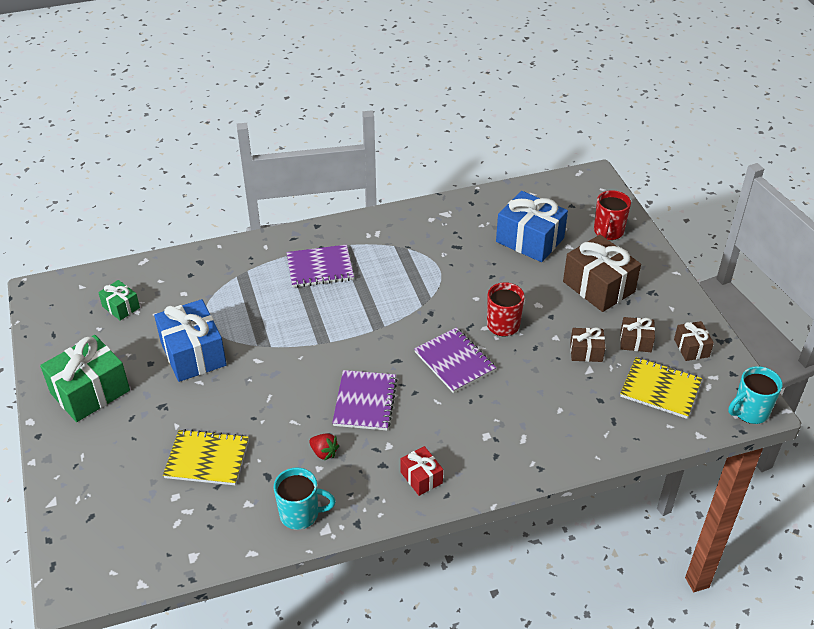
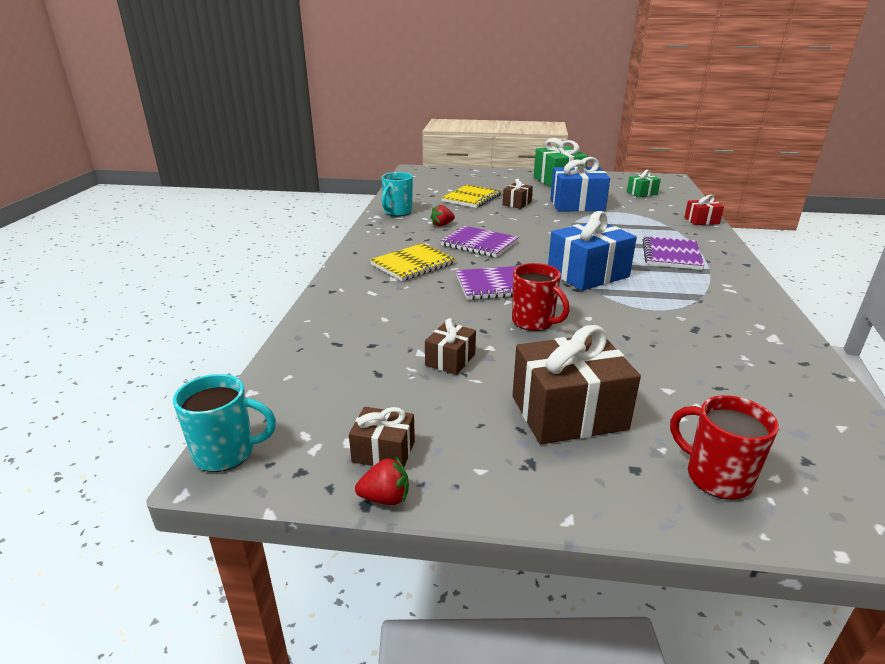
camera: 115 degrees right, 15 degrees down
red gift [401,446,443,496] -> red gift moved to [684,195,724,225]
blue gift [496,191,568,262] -> blue gift moved to [548,211,637,291]
brown gift [620,317,655,352] -> brown gift moved to [503,179,533,209]
yellow notebook [620,357,702,419] -> yellow notebook moved to [370,243,456,281]
turquoise mug [728,366,783,424] -> turquoise mug turned 90 degrees clockwise [173,374,276,472]
none -> red strawberry [355,457,409,505]

